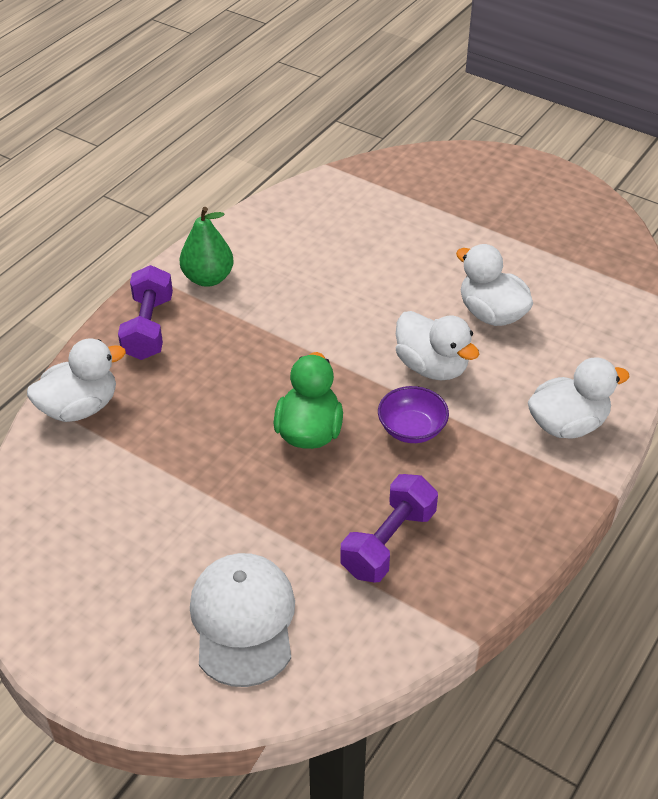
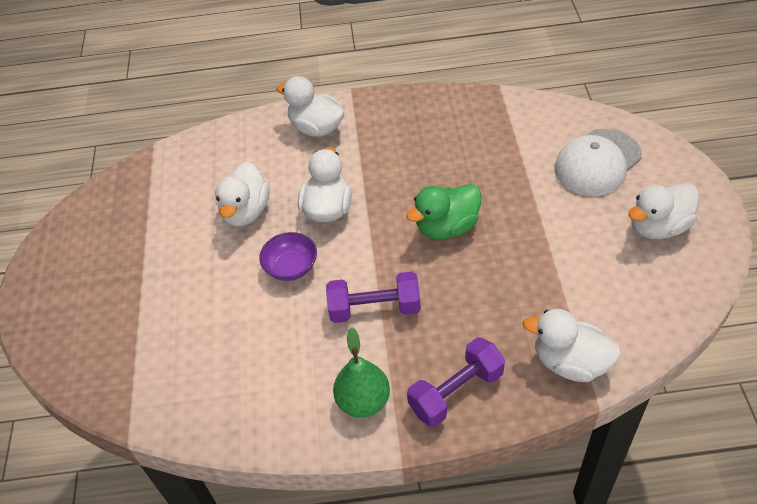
camera: 125 degrees left, 5 degrees up
purple dumbbell [340,474,438,583] -> purple dumbbell moved to [326,272,421,323]
purple bowl [378,386,449,443] -> purple bowl moved to [259,232,317,281]
none -> white duck [628,183,699,239]

